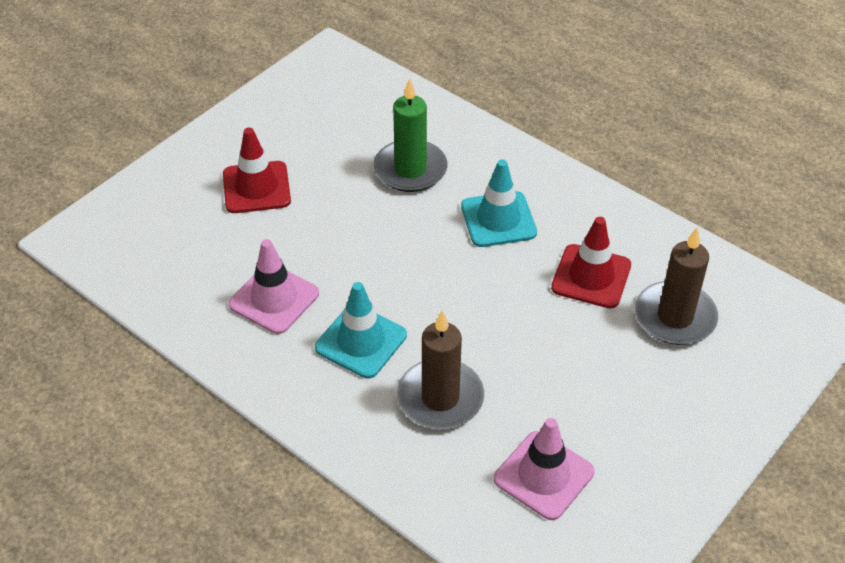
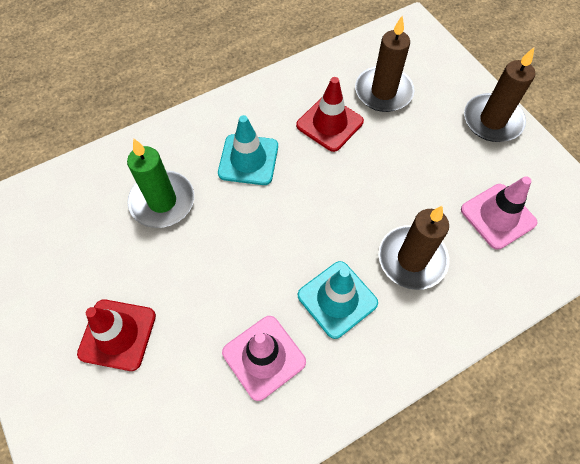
camera: 70 degrees left, 15 degrees up
none -> brown candle [464,47,535,142]

